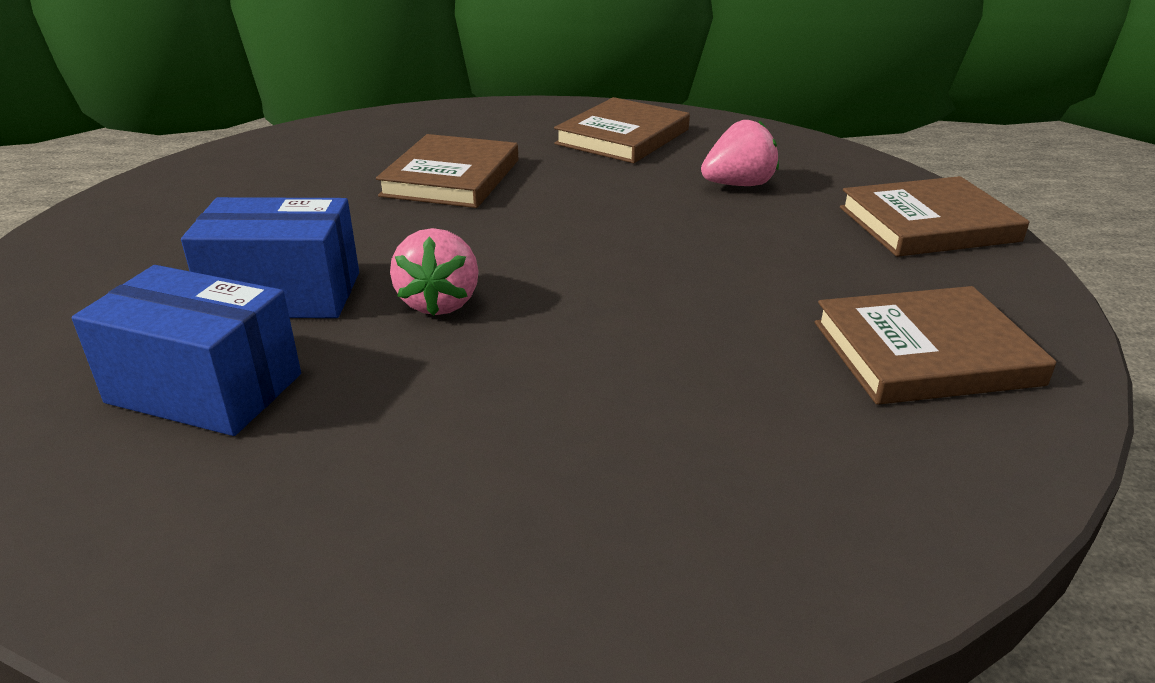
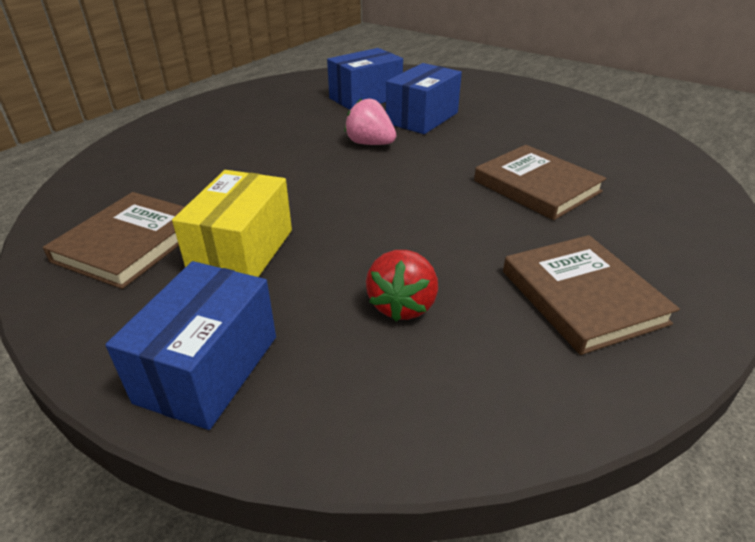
camera: 125 degrees right, 5 degrees up
pink strawberry [701,120,779,186] -> red strawberry [366,250,438,321]
brown book [840,176,1029,257] -> blue box [105,261,276,430]
none -> yellow box [172,170,292,277]

